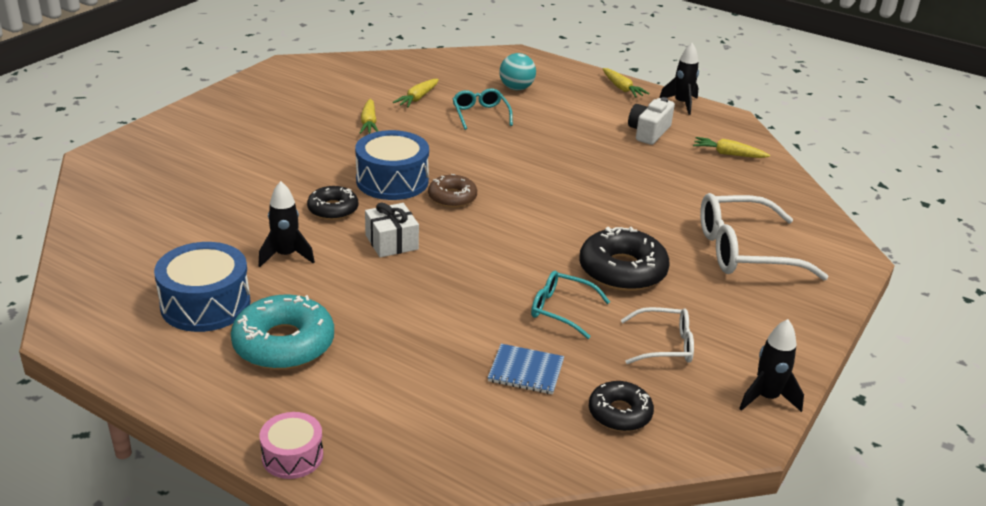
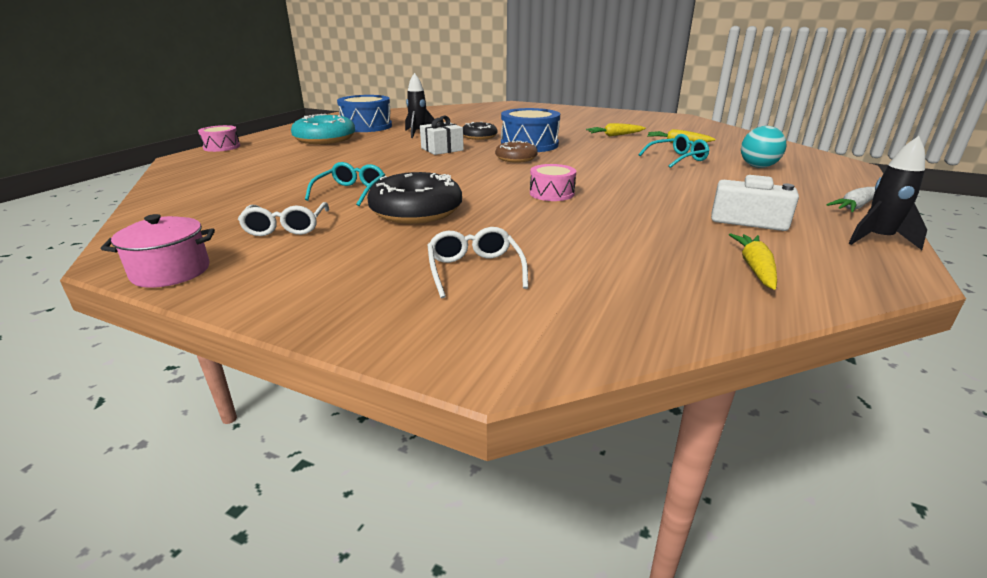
camera: 85 degrees right, 5 degrees down
blue notebook [488,344,564,394] -> none
black donut [589,381,654,431] -> none
yellow carrot [603,68,650,97] -> white carrot [826,187,875,212]
white glasses [700,193,829,280] -> white glasses [427,227,528,298], size x0.55
black rocket [739,319,804,412] -> pink pot [101,214,215,288]
none -> pink drum [530,164,576,201]

